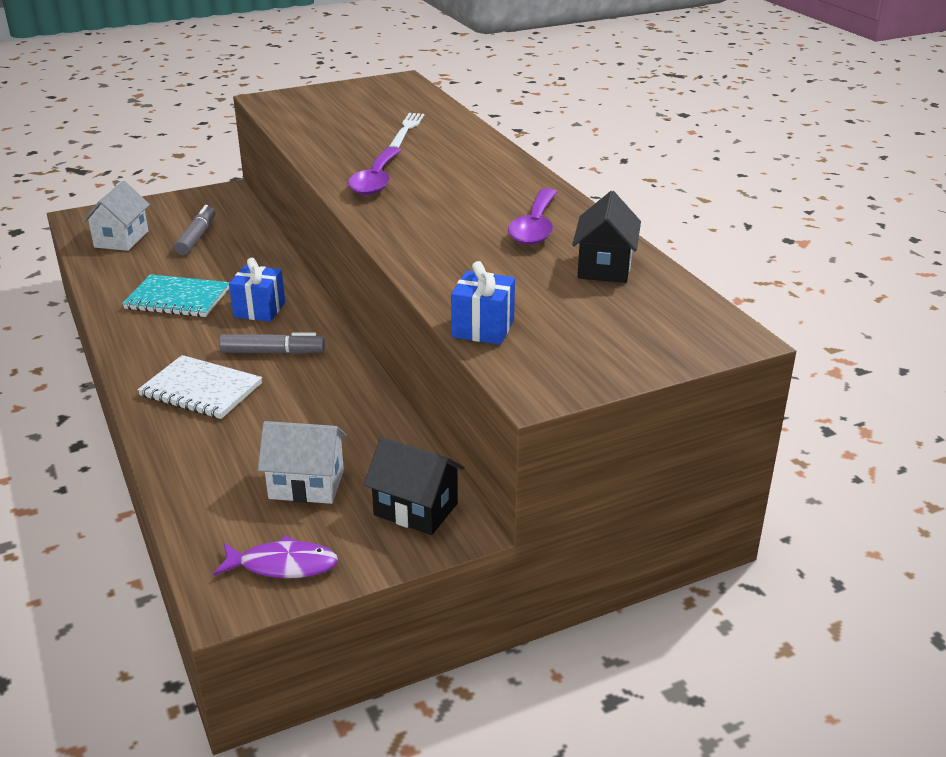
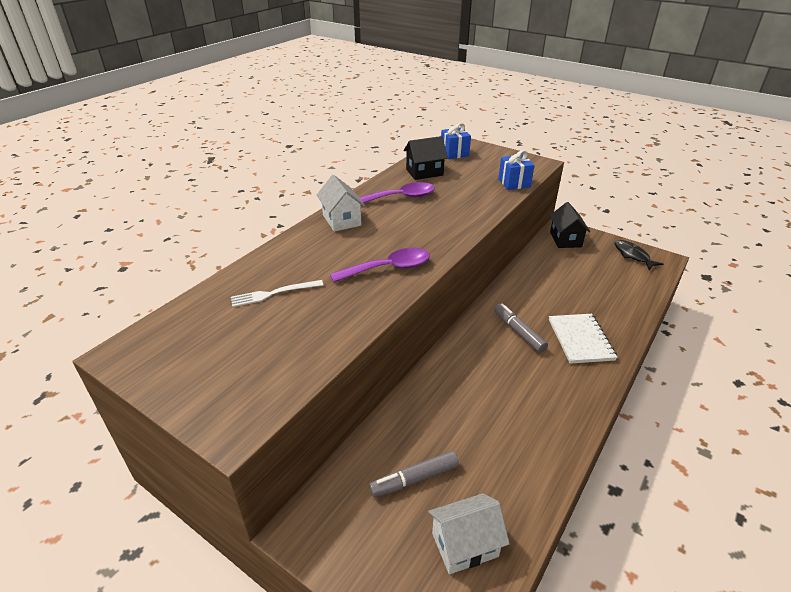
camera: 120 degrees left, 5 degrees up
turquoise notebook [122,274,229,317] -> none
purple fish [213,536,338,578] -> black fish [615,240,663,270]
blue gift [229,258,285,322] -> blue gift moved to [441,123,471,159]
white house [258,421,347,504] -> white house moved to [317,175,365,232]

